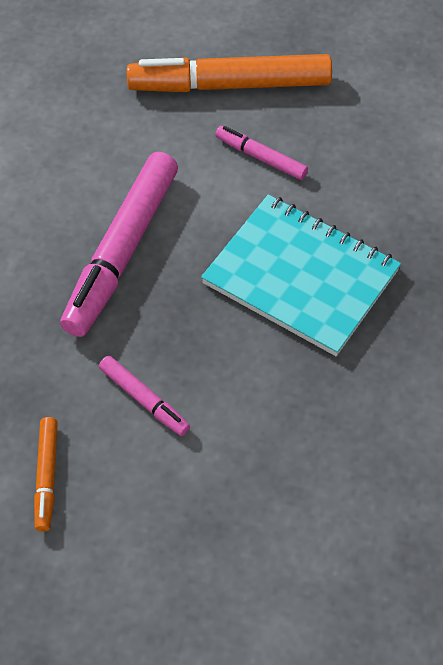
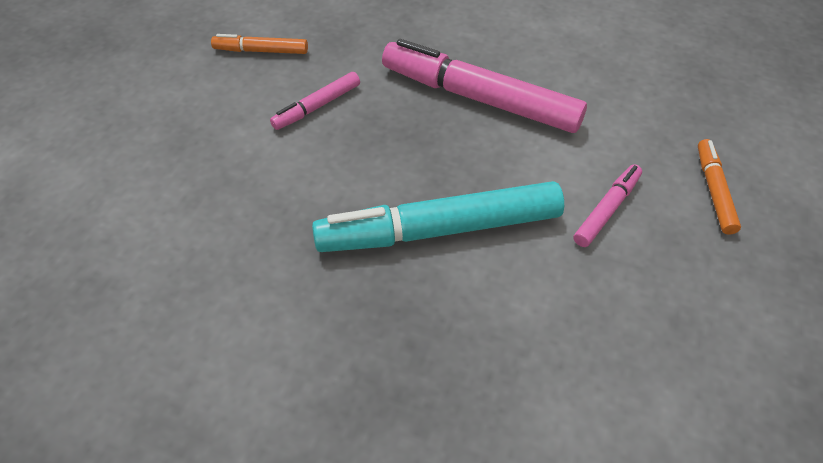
camera: 95 degrees right, 5 degrees down
orange marker [127,54,332,92] -> orange marker [698,139,741,235], size x0.48
turquoise notebook [201,195,401,356] -> turquoise marker [312,181,564,252]

